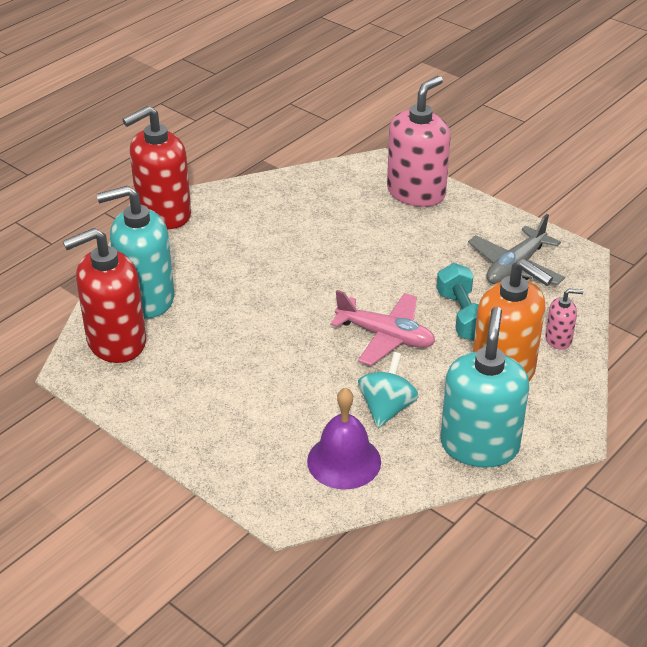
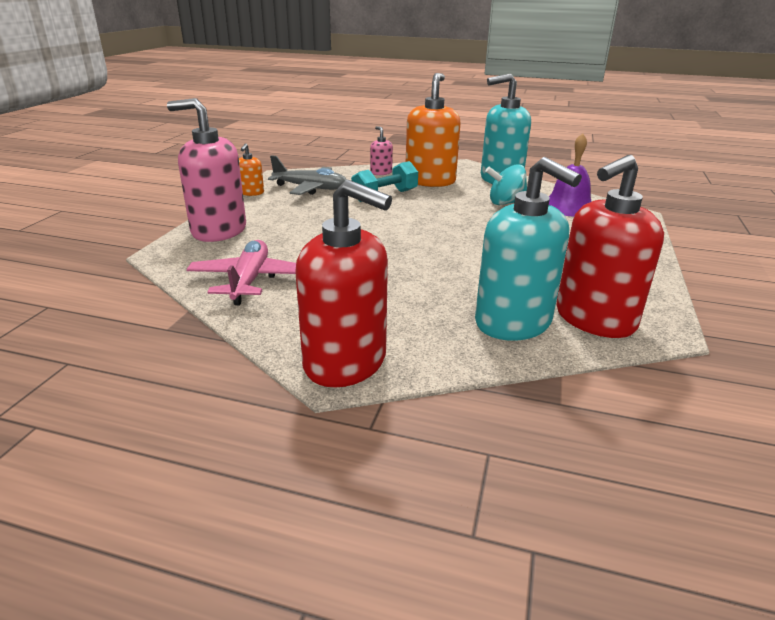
camera: 115 degrees left, 10 degrees down
red soap dispenser [63,228,146,363] -> red soap dispenser turned 105 degrees clockwise [557,155,664,338]
pink plane [330,290,436,366] -> pink plane moved to [186,240,296,305]
none -> orange soap dispenser [239,143,264,196]

